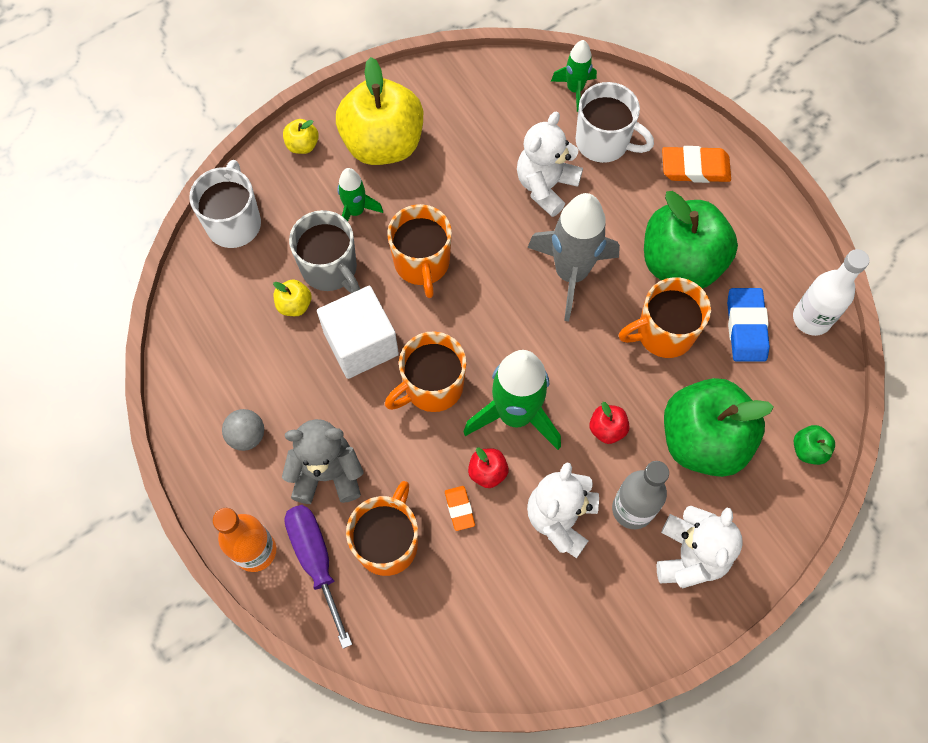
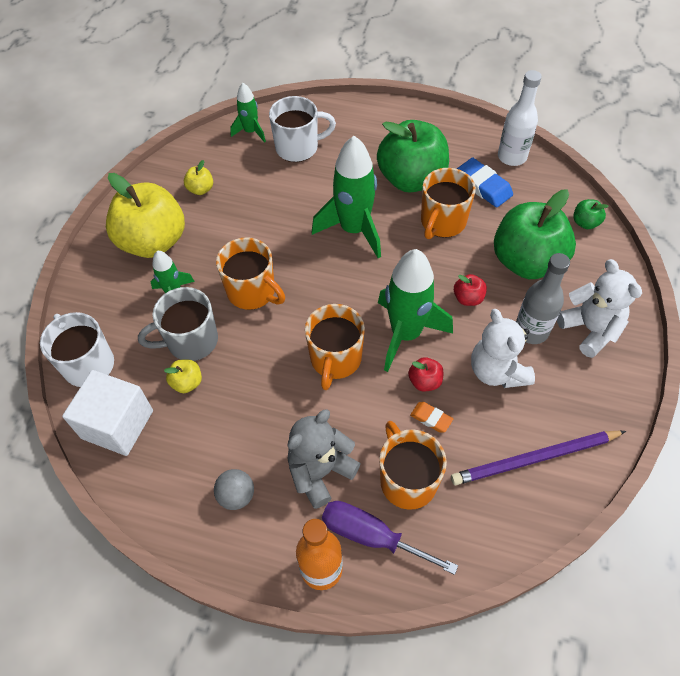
camera: 40 degrees left, 10 degrees down
yellow apple [283,119,319,154] -> yellow apple moved to [184,160,213,195]
grey mug [289,210,360,293] -> grey mug turned 150 degrees clockwise [138,287,218,361]
white cube [317,286,399,379] -> white cube moved to [62,370,153,456]
white teddy bear [517,112,583,217] -> none
grey rocket [527,193,620,321] -> green rocket [312,136,381,258]
orange eraser [662,146,731,183] -> none
none -> purple pencil [451,430,626,485]

